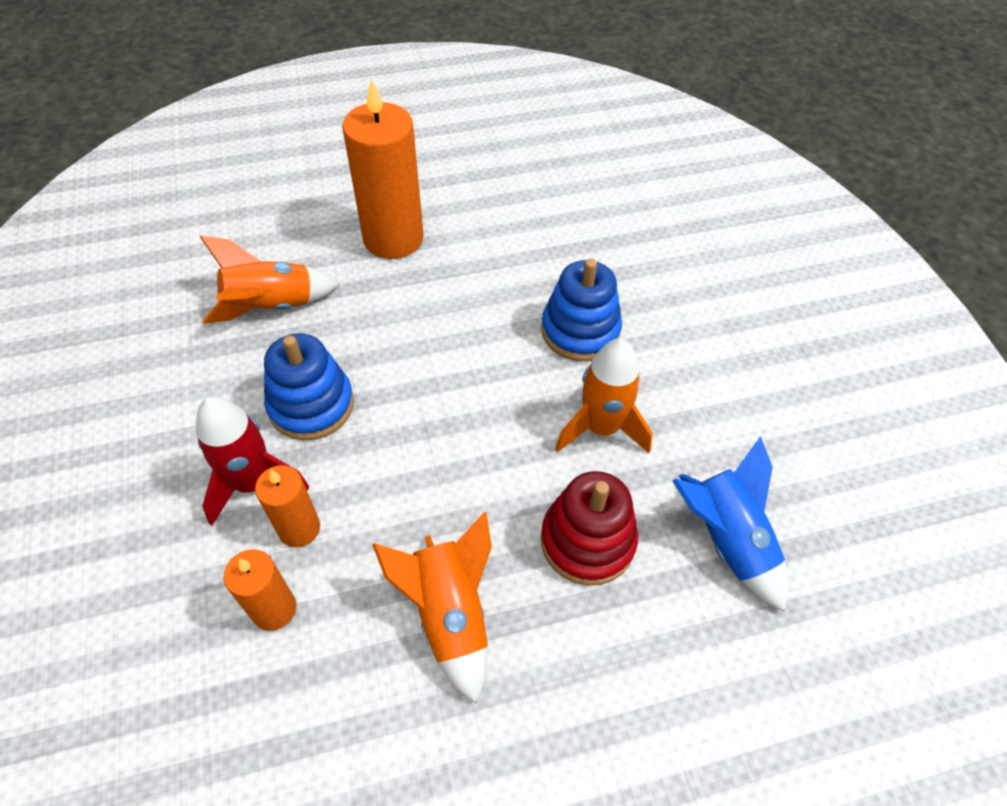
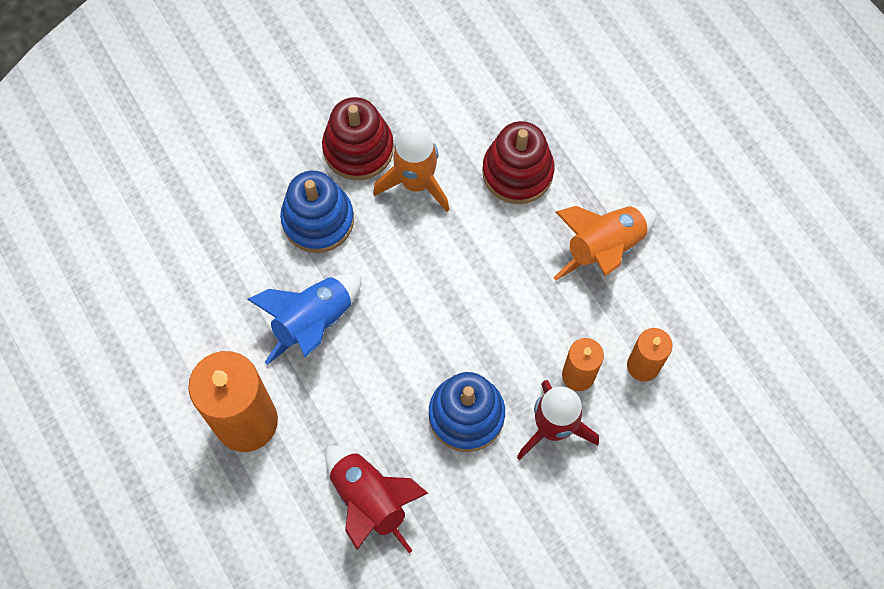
camera: 105 degrees left, 15 degrees up
orange rocket [200,235,339,324] -> red rocket [325,445,428,553]
blue rocket [672,436,789,612] -> blue rocket moved to [247,274,362,365]
none -> red stacking toy [322,97,394,180]

